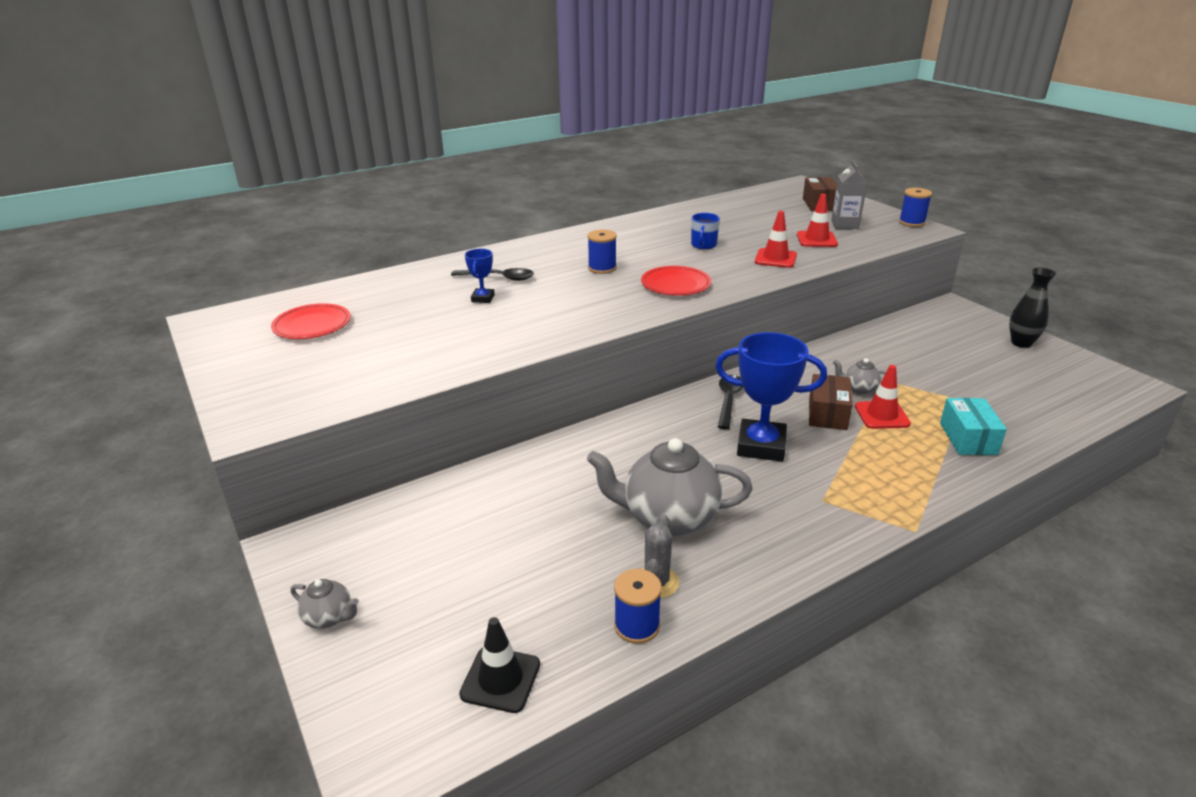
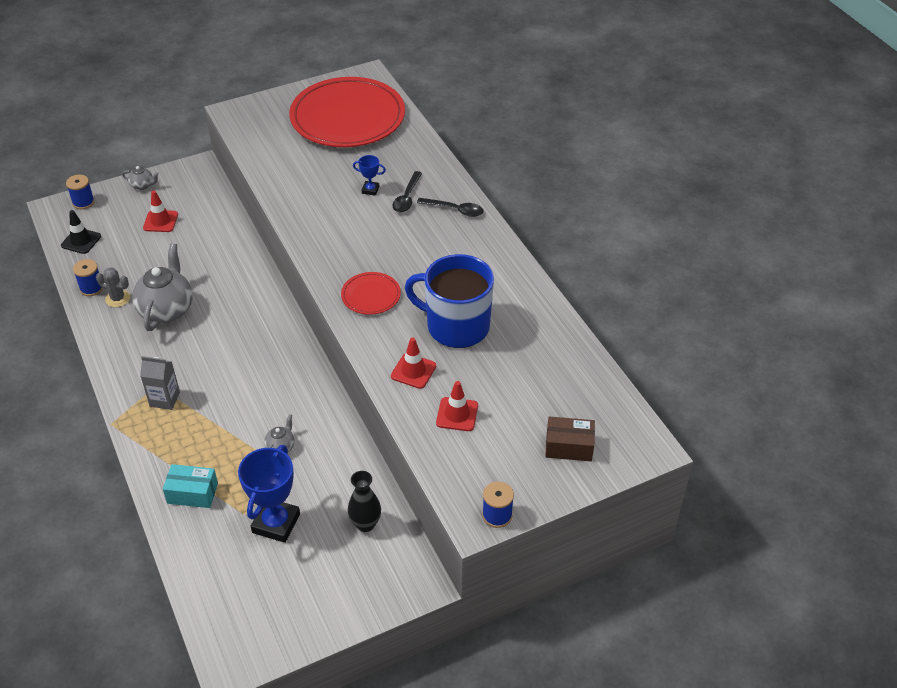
camera: 95 degrees right, 15 degrees up
red plate [271,303,351,339] -> red plate [289,77,405,147], size x2.27
grey teapot [291,579,359,629] -> grey teapot turned 105 degrees counterclockwise [122,166,159,190]
blue spool [587,230,617,274] -> blue spool moved to [66,175,95,209]
blue mug [691,213,720,249] -> blue mug [405,254,494,348], size x2.48
blue trophy [715,332,827,462] -> blue trophy moved to [238,445,300,543]
black spoon [718,375,743,429] -> black spoon moved to [417,198,484,217]
brown box [809,374,852,430] -> none
grey carton [831,160,867,229] -> grey carton moved to [140,356,180,410]
red traffic cone [855,365,911,429] -> red traffic cone moved to [143,190,178,232]
black vase [1009,268,1056,348] -> black vase moved to [348,471,381,532]

